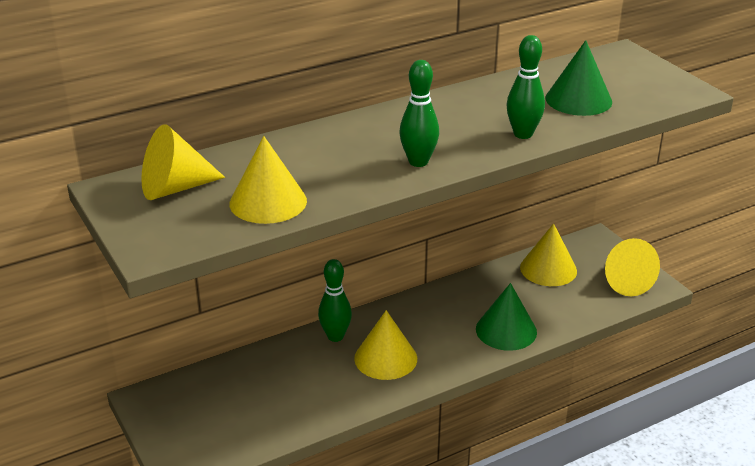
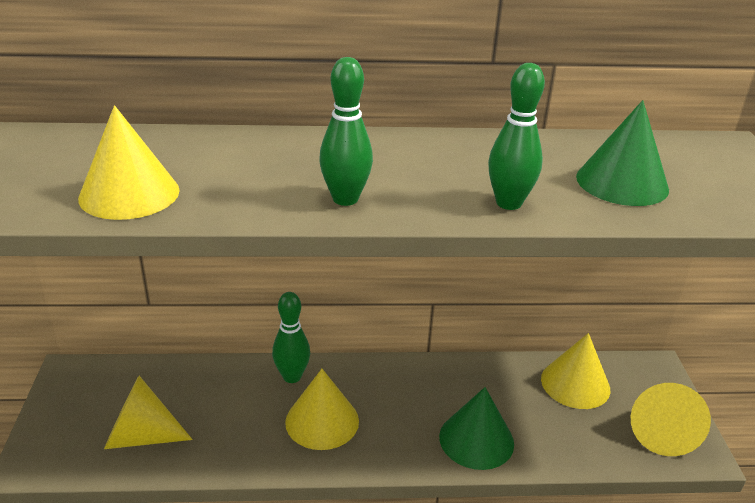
camera: 25 degrees right, 0 degrees up
yellow cone [141,124,225,200] -> yellow cone moved to [104,376,193,449]

